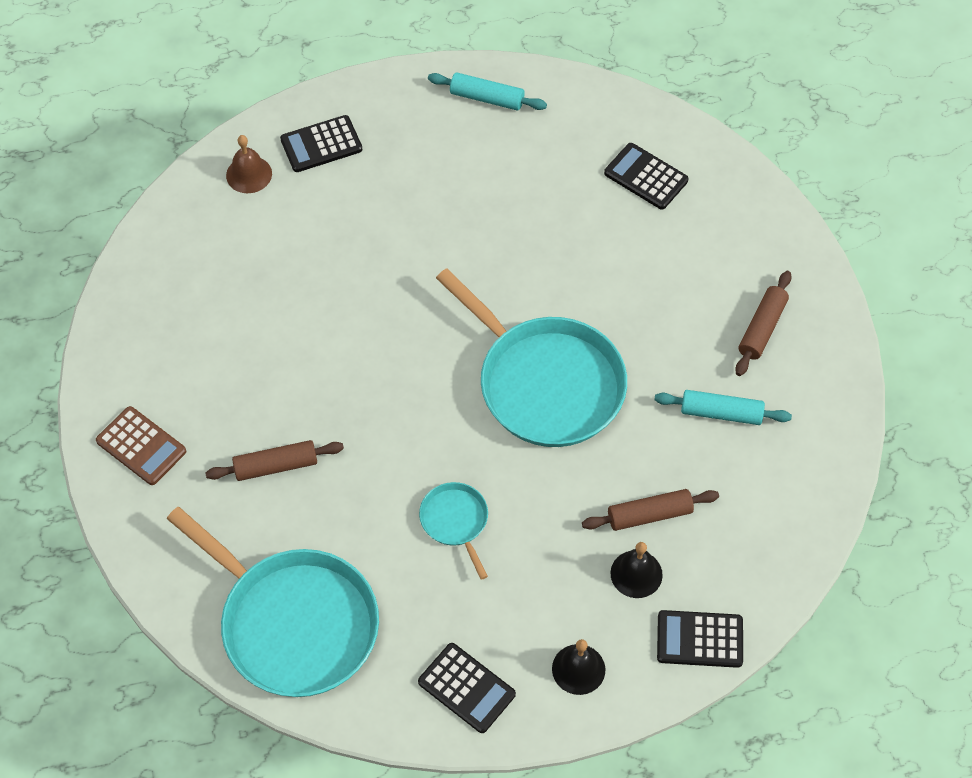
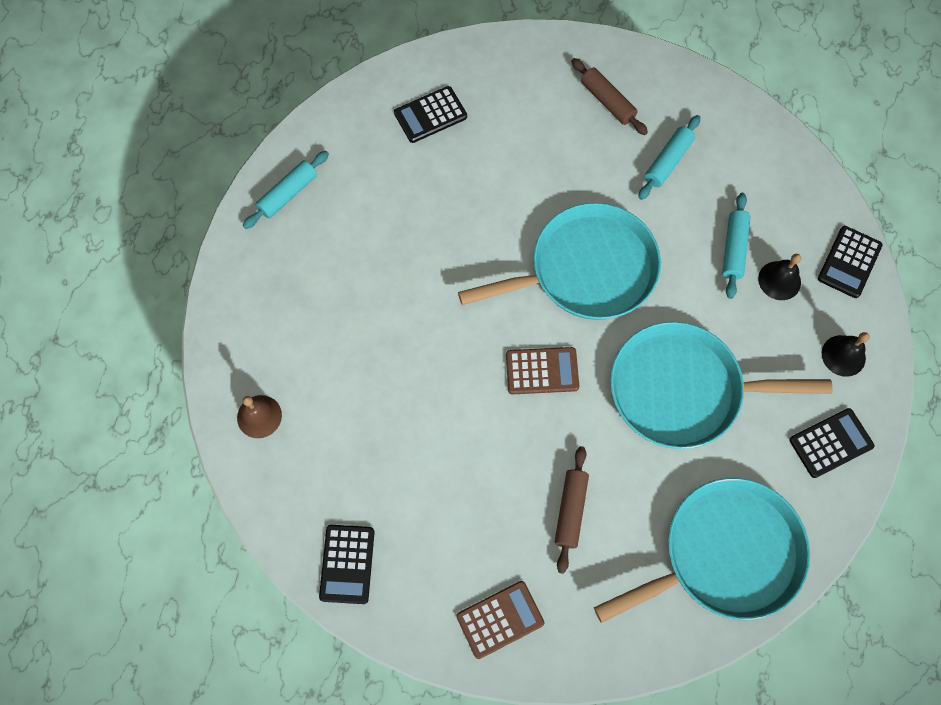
camera: 65 degrees left, 10 degrees up
black calculator [280,115,362,172] -> black calculator moved to [319,525,375,604]
turquoise pan [419,482,488,580] -> turquoise pan [610,322,832,449], size x2.20
brown rolling pin [582,489,719,531] -> turquoise rolling pin [722,193,751,299]
none -> brown calculator [506,347,579,394]

